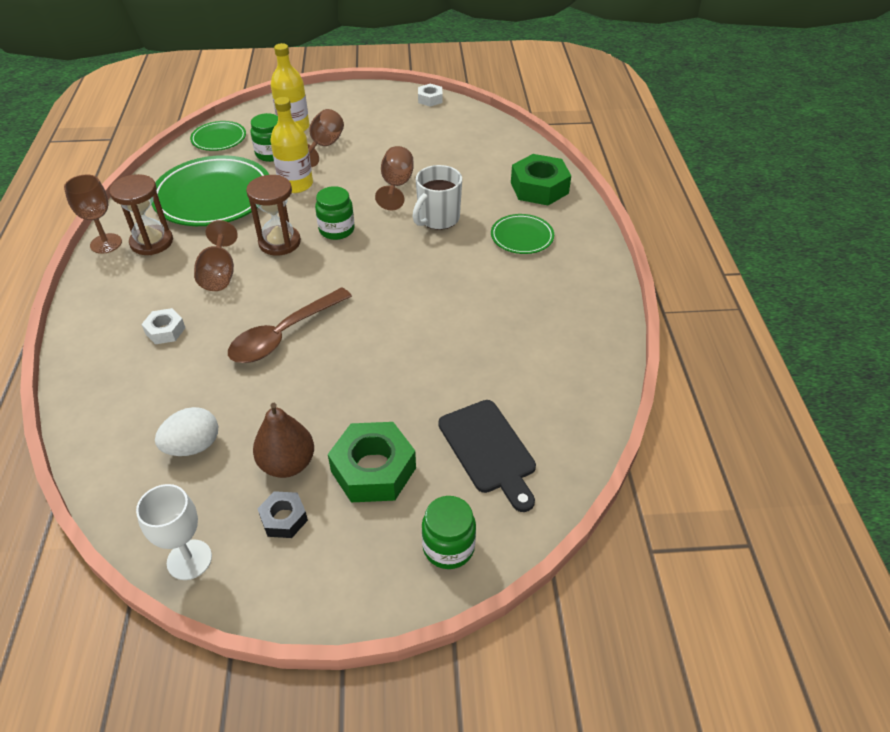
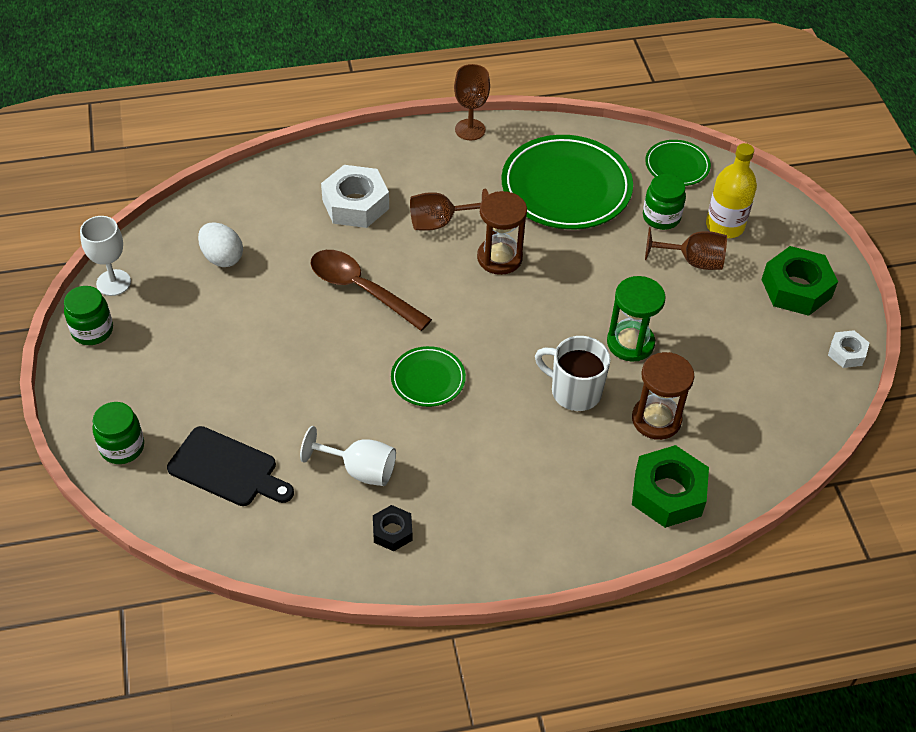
camera: 80 degrees right, 5 degrees up
brown hourglass [109,174,173,255] -> brown hourglass moved to [632,352,694,440]
white nut [141,308,185,344] -> white nut [321,165,389,228], size x1.86
brown pear [253,403,314,478] -> none
black nut [257,491,308,538] -> black nut moved to [373,505,412,551]
yellow bottle [270,97,313,193] -> none
green jar [315,186,355,240] -> green jar moved to [64,286,113,345]
green nut [328,422,416,502] -> green nut moved to [761,246,838,316]
brown goblet [375,146,414,210] -> green hourglass [607,276,666,362]
black cutting board [438,400,536,512] -> black cutting board turned 120 degrees counterclockwise [167,426,294,506]
green plate [491,214,554,254] -> green plate moved to [391,346,466,407]
none -> white goblet [300,426,396,486]

